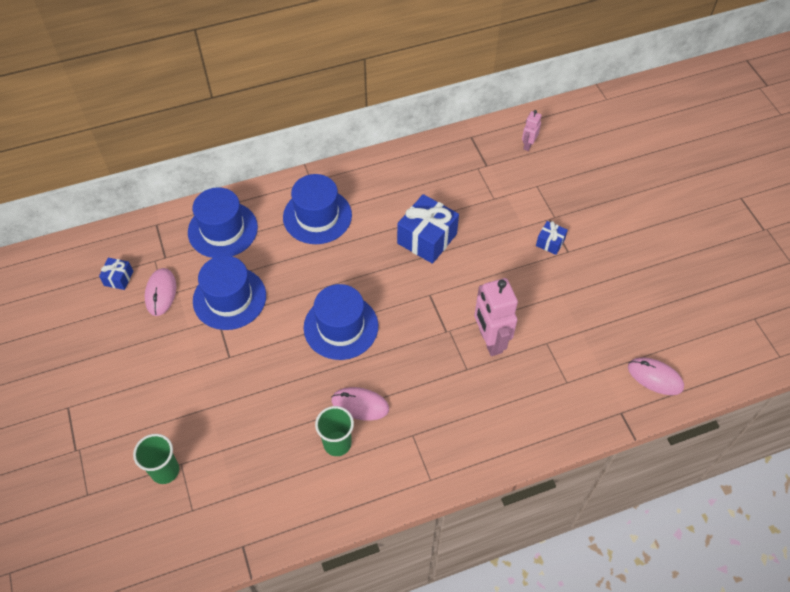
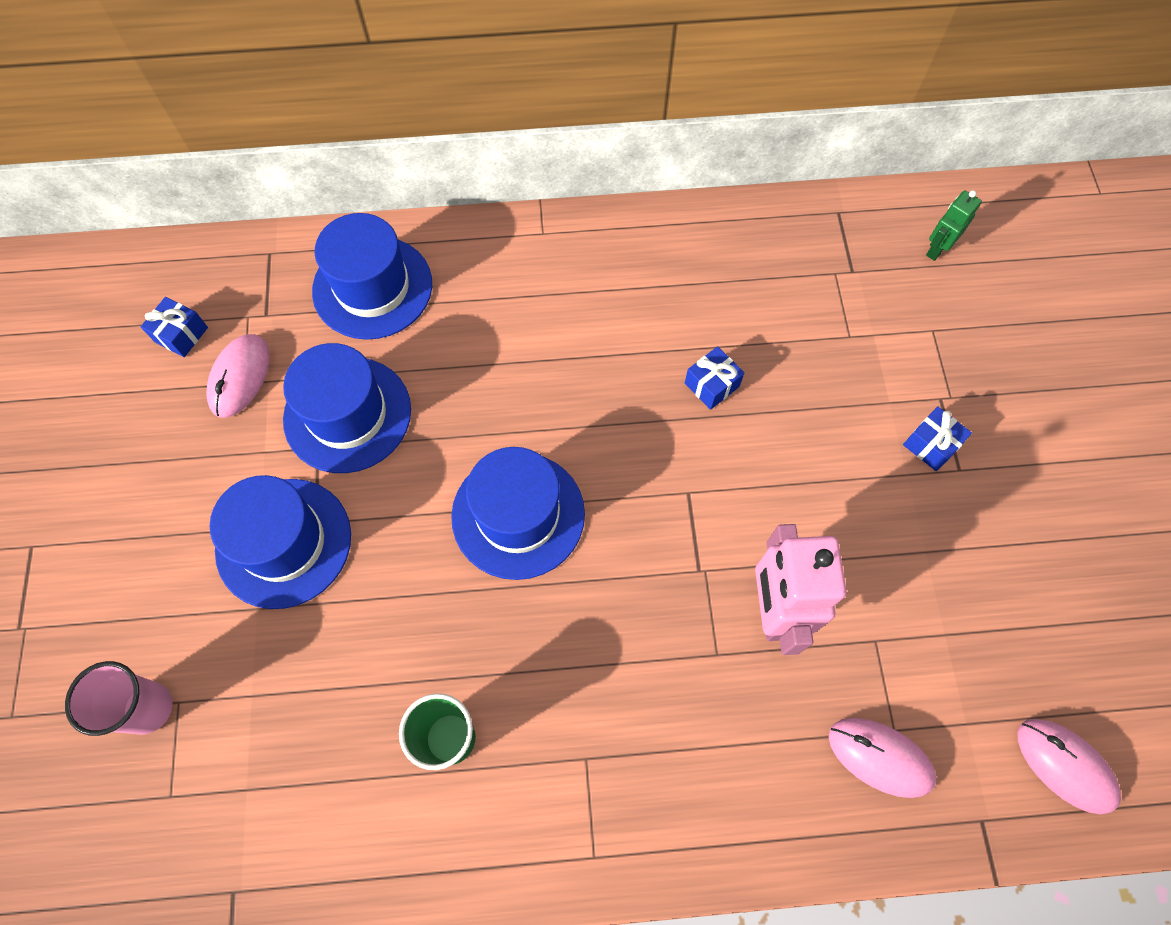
camera: 15 degrees right, 10 degrees up
green cup [133,434,179,484] -> pink cup [65,661,172,736]
blue hat [283,174,352,244] -> blue hat moved to [210,475,351,609]
pink mouse [331,387,389,421] -> pink mouse moved to [829,718,936,798]
blue gift [397,194,459,264] -> blue gift [685,346,744,410], size x0.50
pink robot [522,110,542,151] -> green robot [926,190,982,261]

